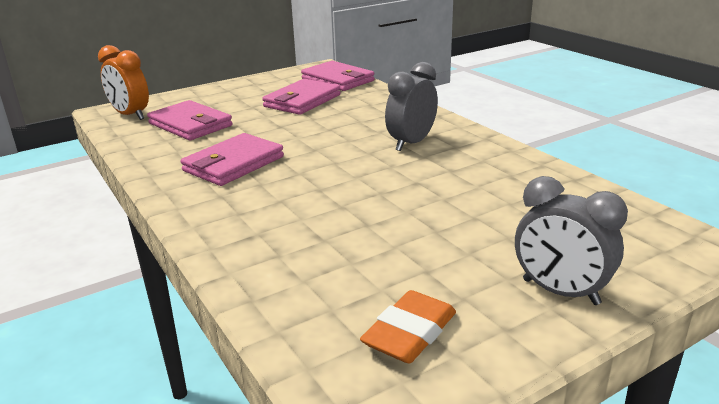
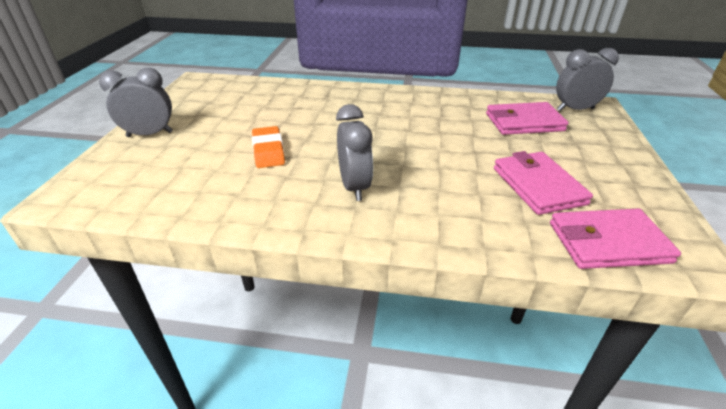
camera: 130 degrees right, 10 degrees up
orange clock [98,45,149,120] -> grey clock [556,48,619,111]
pink wallet [181,133,284,186] -> none
orange eraser [360,290,456,363] -> orange eraser moved to [252,126,285,168]

